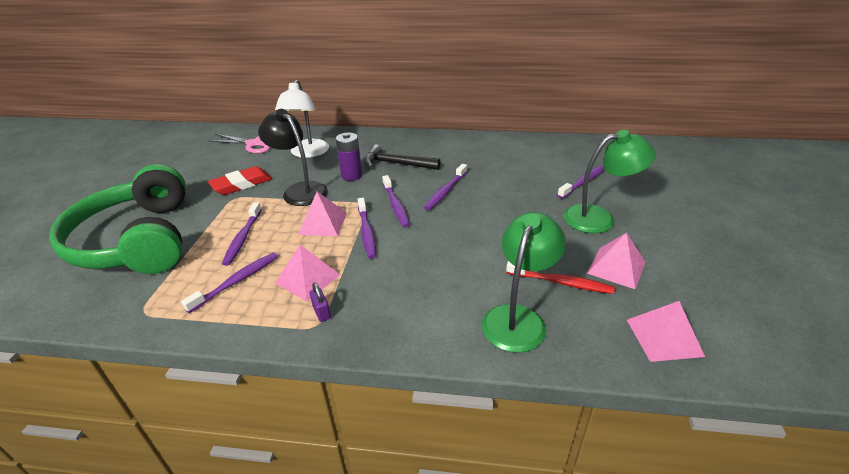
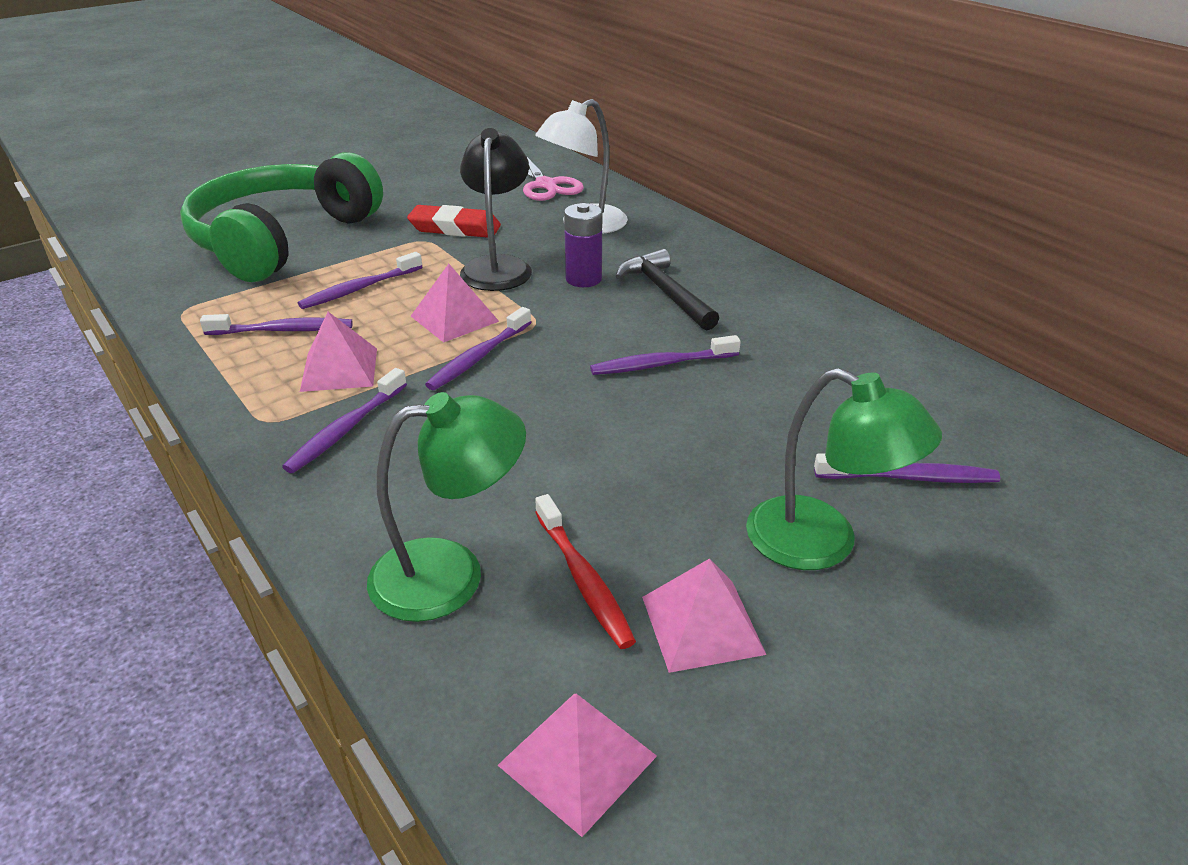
camera: 45 degrees right, 0 degrees up
purple padlock [310,282,331,322] -> none
purple toothbrush [382,175,410,228] -> purple toothbrush moved to [282,368,407,473]

